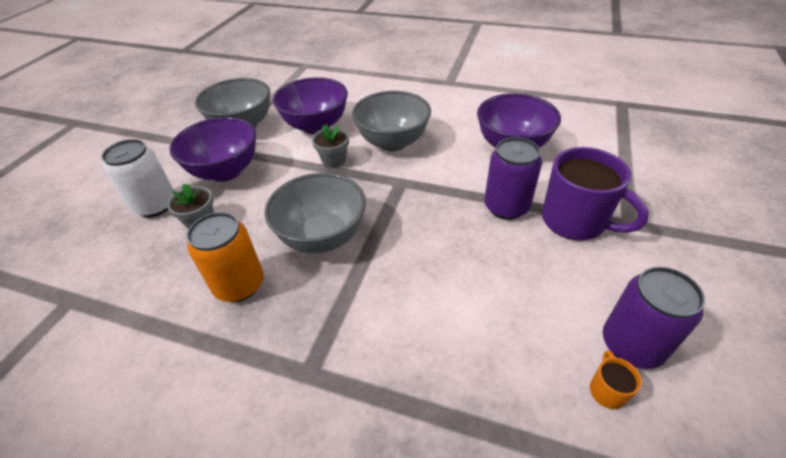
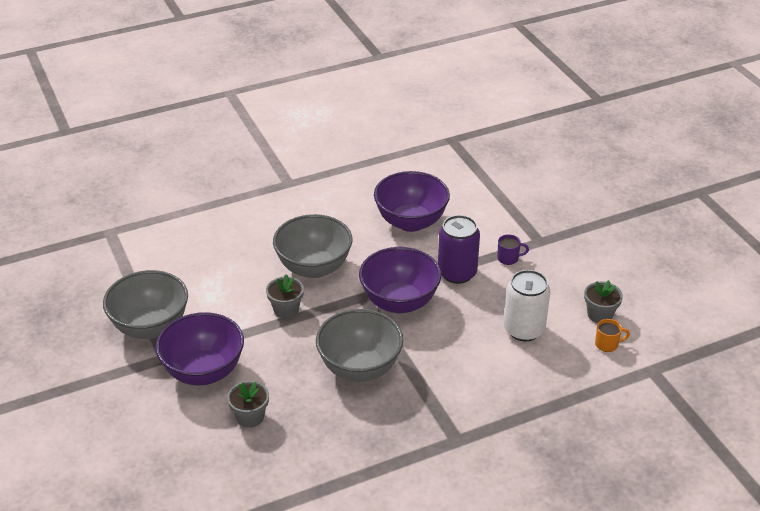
camera: 45 degrees left, 5 degrees down
white can [101,139,174,217] -> white can moved to [504,270,550,342]
orange can [187,212,264,302] -> none
purple bowl [273,77,348,134] -> purple bowl moved to [359,247,441,313]
purple mug [542,147,649,240] -> purple mug [497,234,529,265], size x0.41
orange mug [590,351,642,409] -> orange mug turned 120 degrees clockwise [595,319,630,352]
purple can [603,267,705,369] -> grey flower pot [584,280,623,323]

